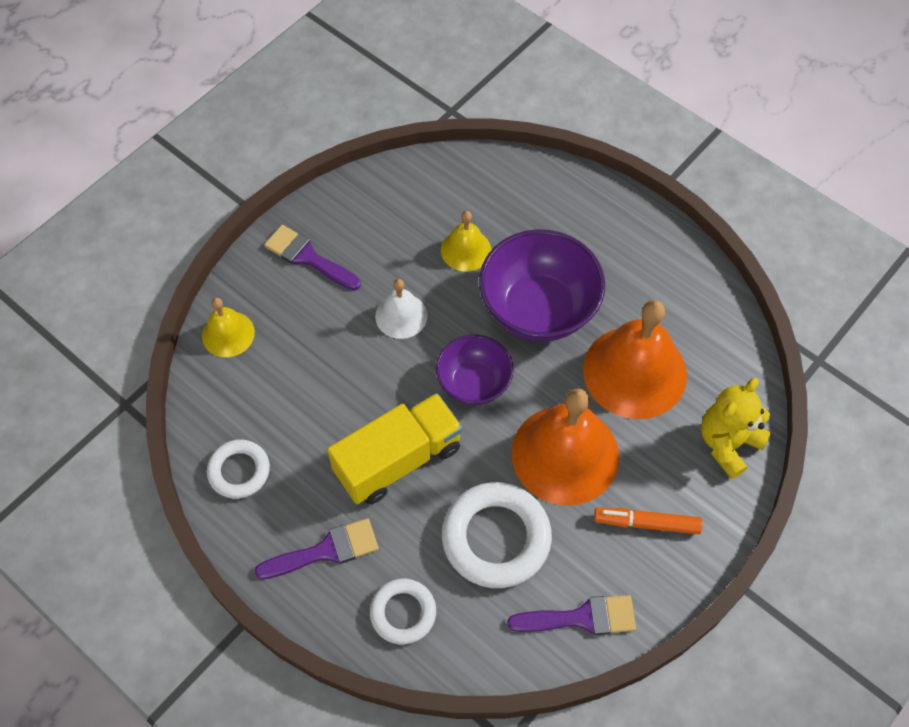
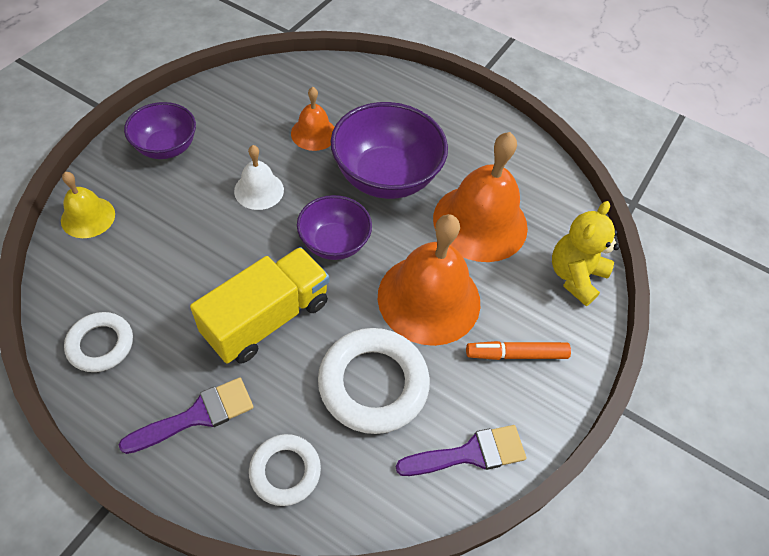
camera: 15 degrees left, 5 degrees down
purple brush [264,225,361,290] -> purple bowl [124,102,196,159]
yellow bell [441,211,491,272] -> orange bell [291,87,335,151]

